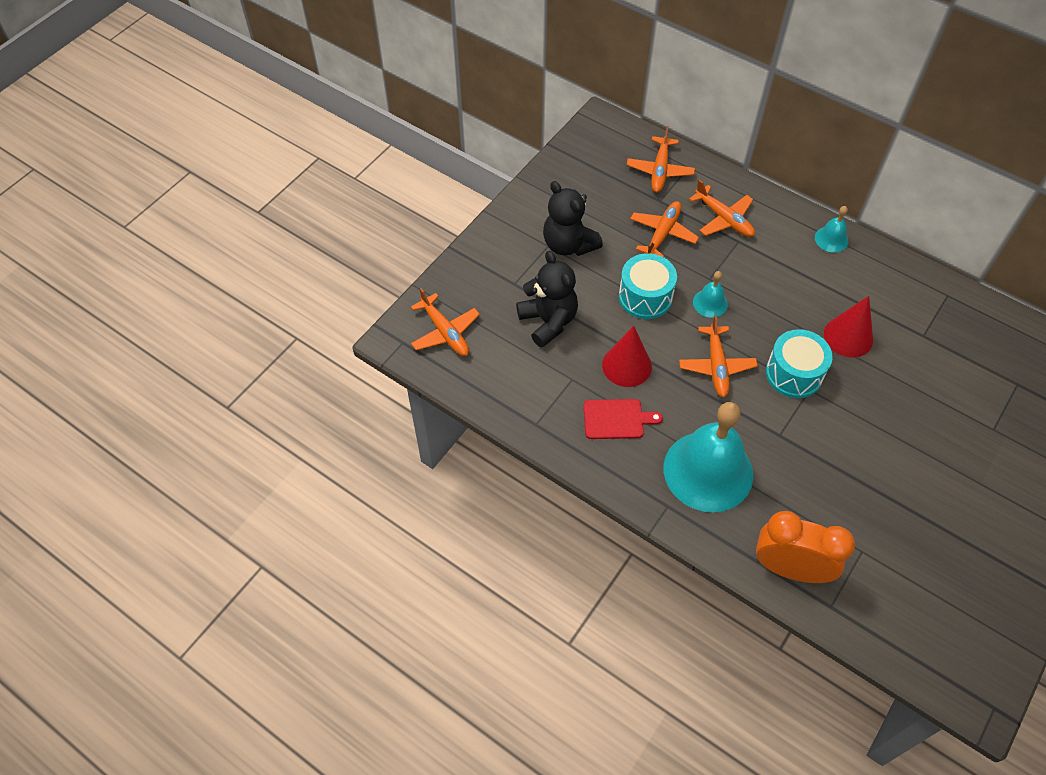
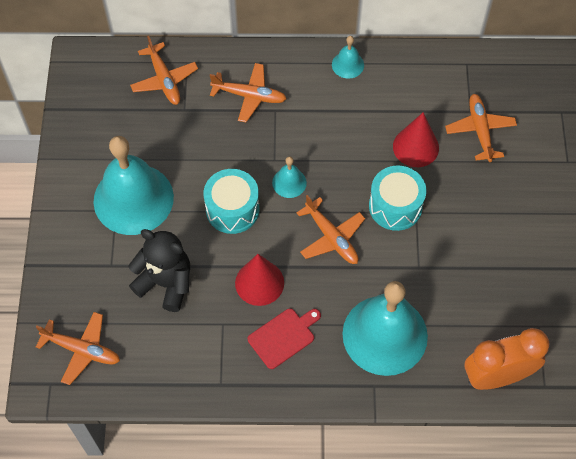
camera: 35 degrees left, 5 degrees up
black teddy bear [543,181,603,256] -> turquoise bell [94,136,174,235]
orange plane [630,201,699,257] -> orange plane moved to [445,94,517,162]

